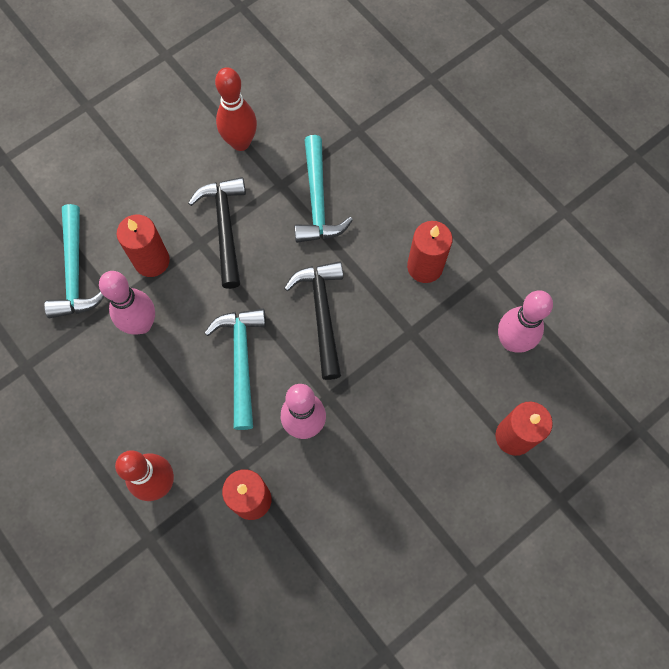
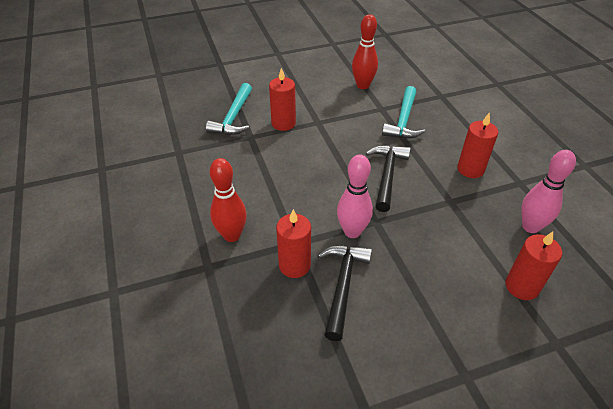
camera: 20 degrees right, 25 degrees down
pink bowling pin [99,271,155,335] -> none
black hammer [188,177,246,289] -> black hammer moved to [318,245,372,341]
turquoise hammer [204,309,266,430] -> none

